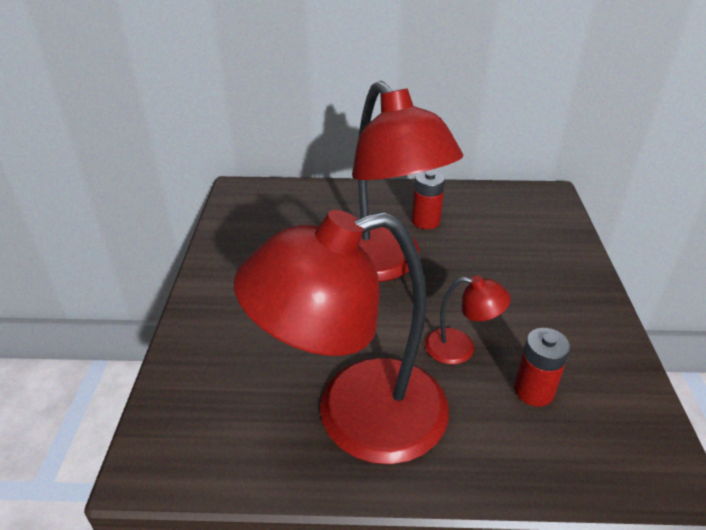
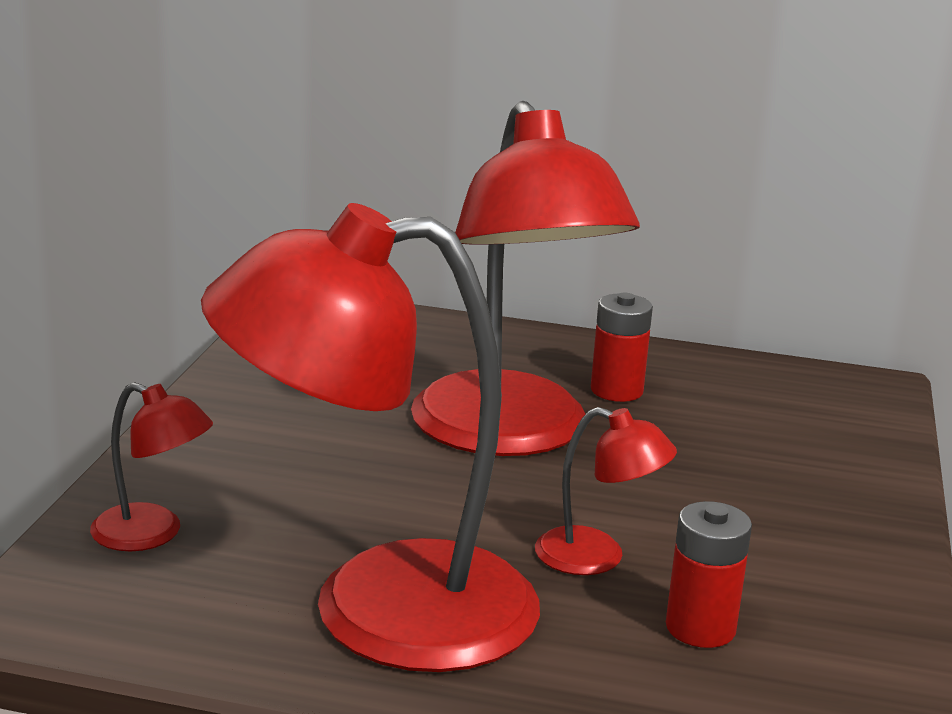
camera: 10 degrees right, 15 degrees down
none -> red lamp [90,382,213,551]

